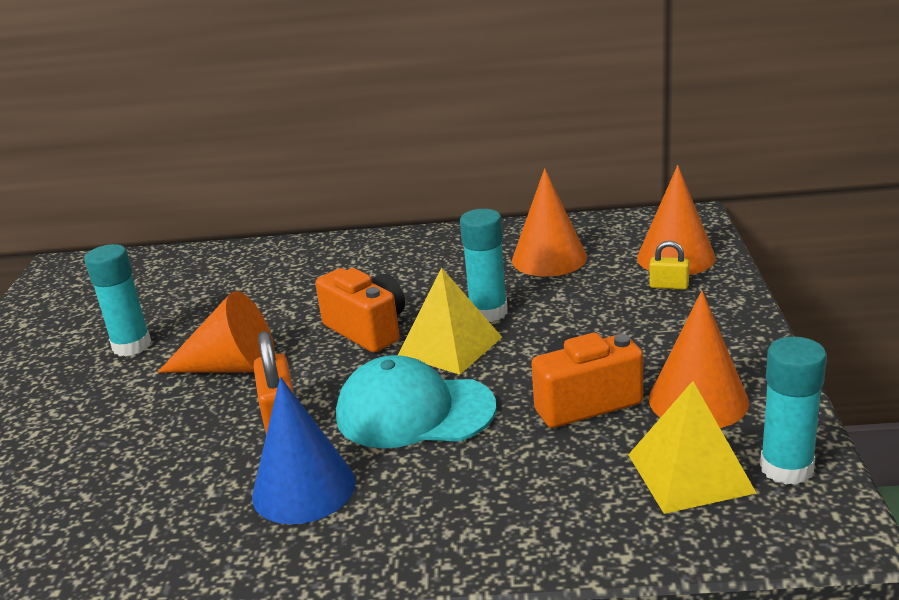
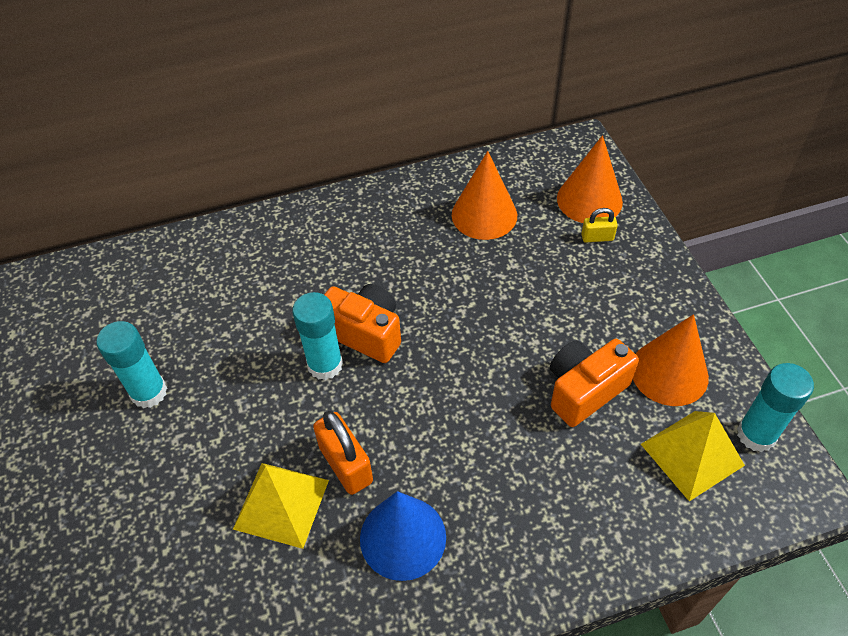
camera: 20 degrees left, 25 degrees up
orange cone [157,291,275,373] -> none
turquoise cap [336,355,496,448] -> none
yellow pyramid [398,267,502,375] -> yellow pyramid moved to [233,463,329,549]
turquoise glue stick [460,209,508,322] -> turquoise glue stick moved to [292,292,343,380]

